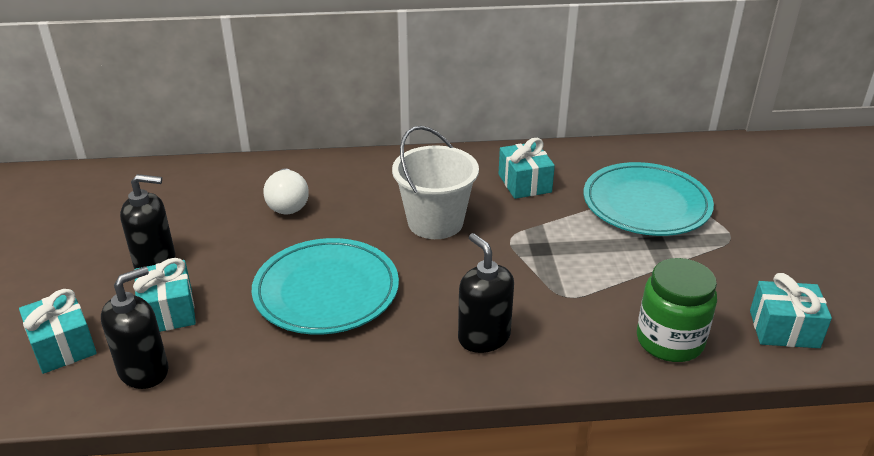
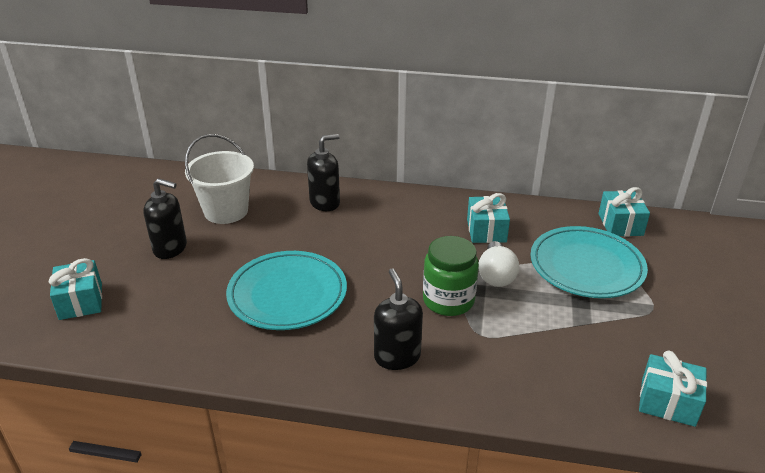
camera: 15 degrees right, 0 degrees up
black soap dispenser [101,266,169,389] -> black soap dispenser moved to [307,134,340,211]
turquoise gift [133,258,196,332] -> turquoise gift moved to [598,187,650,237]
white light bulb [263,168,309,214] -> white light bulb moved to [478,241,519,287]
white bucket [392,126,479,239] -> white bucket moved to [185,134,254,224]
green jar [637,258,717,362] -> green jar moved to [423,236,479,316]

